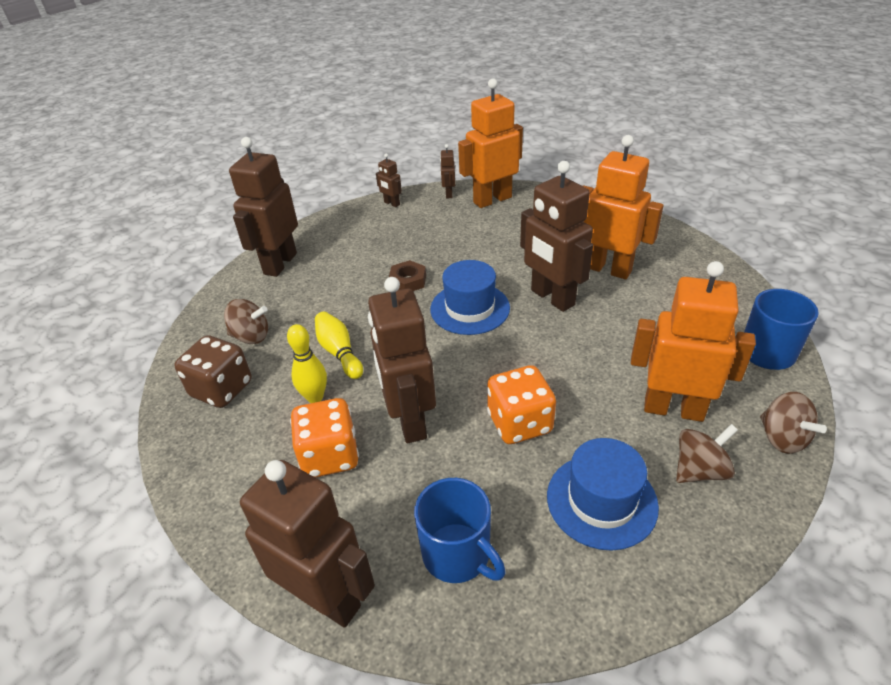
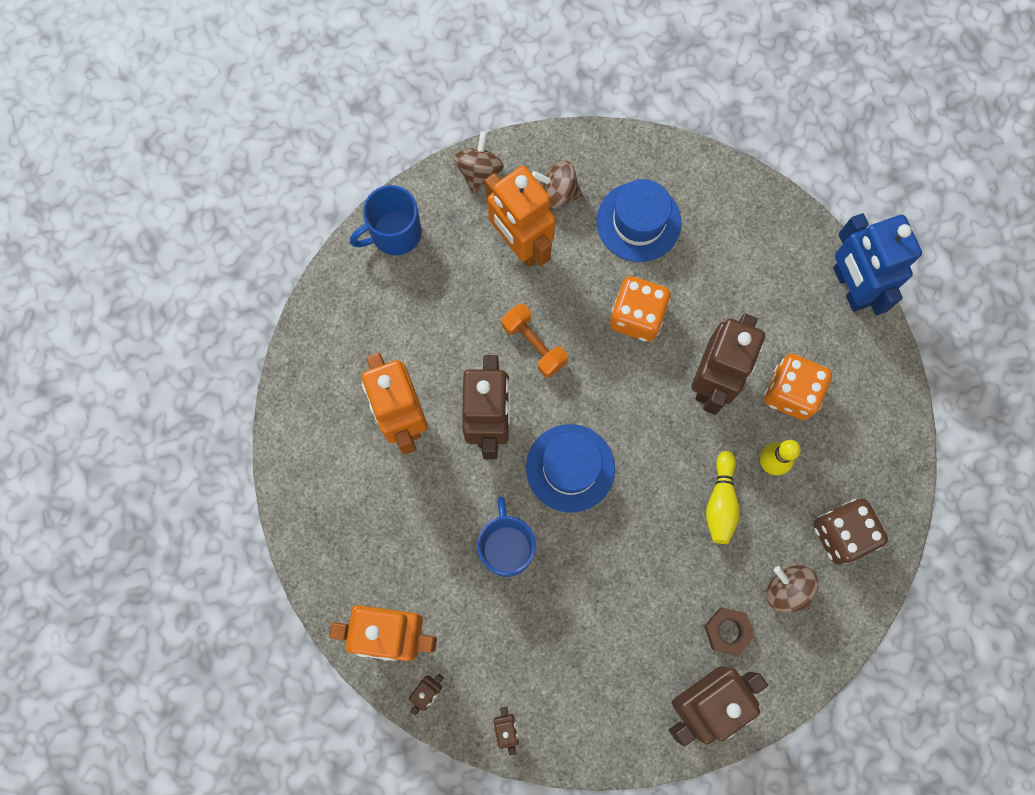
camera: 145 degrees left, 35 degrees up
brown robot [240,460,375,628] -> blue robot [833,213,922,316]
brown nut [389,260,426,291] -> brown nut moved to [704,608,755,655]
blue mug [414,478,506,583] -> blue mug moved to [477,497,536,577]
none -> orange dumbbell [501,304,568,377]

